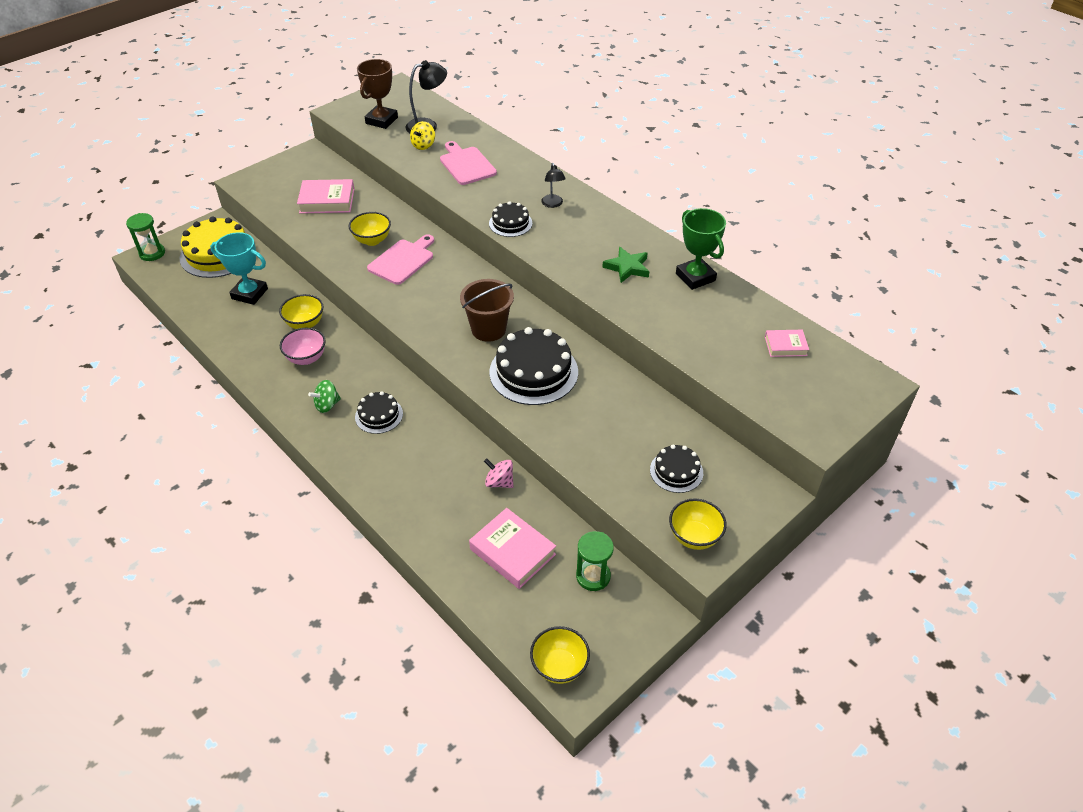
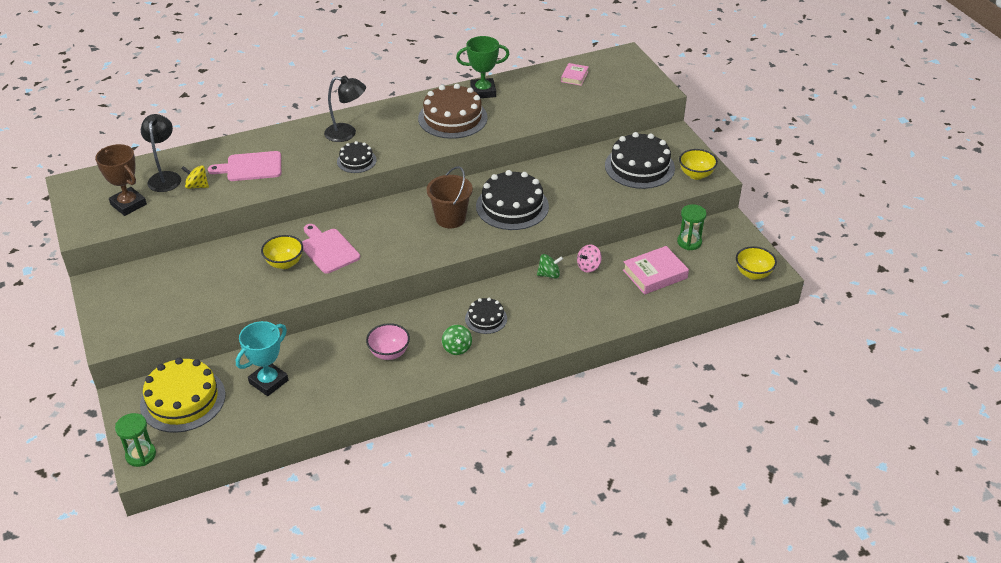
camera: 70 degrees left, 5 degrees down
yellow bowl [279,294,324,329] -> none
pink book [297,179,354,214] -> none
yellow spinning top [410,121,435,150] -> yellow spinning top turned 150 degrees clockwise [181,166,209,189]
black lamp [541,163,566,208] -> black lamp [324,76,366,142], size x1.60
green star [602,247,649,283] -> brown cake [418,84,488,139]
black cake [650,445,703,493] -> black cake [605,132,675,189], size x1.84
none -> green spinning top [537,254,563,279]

